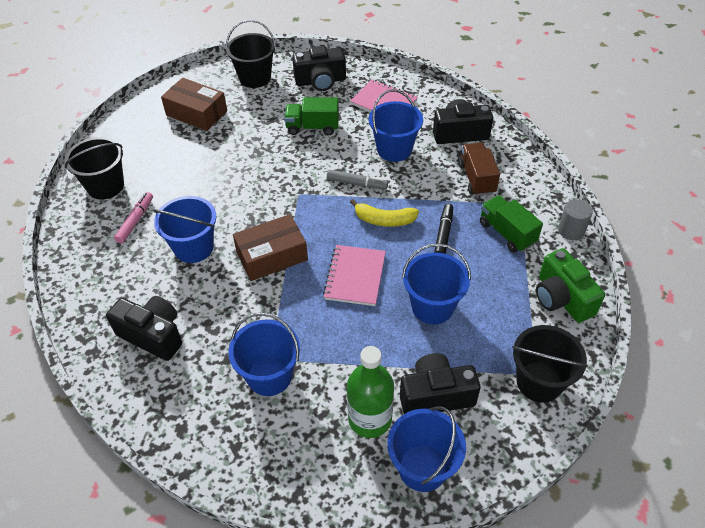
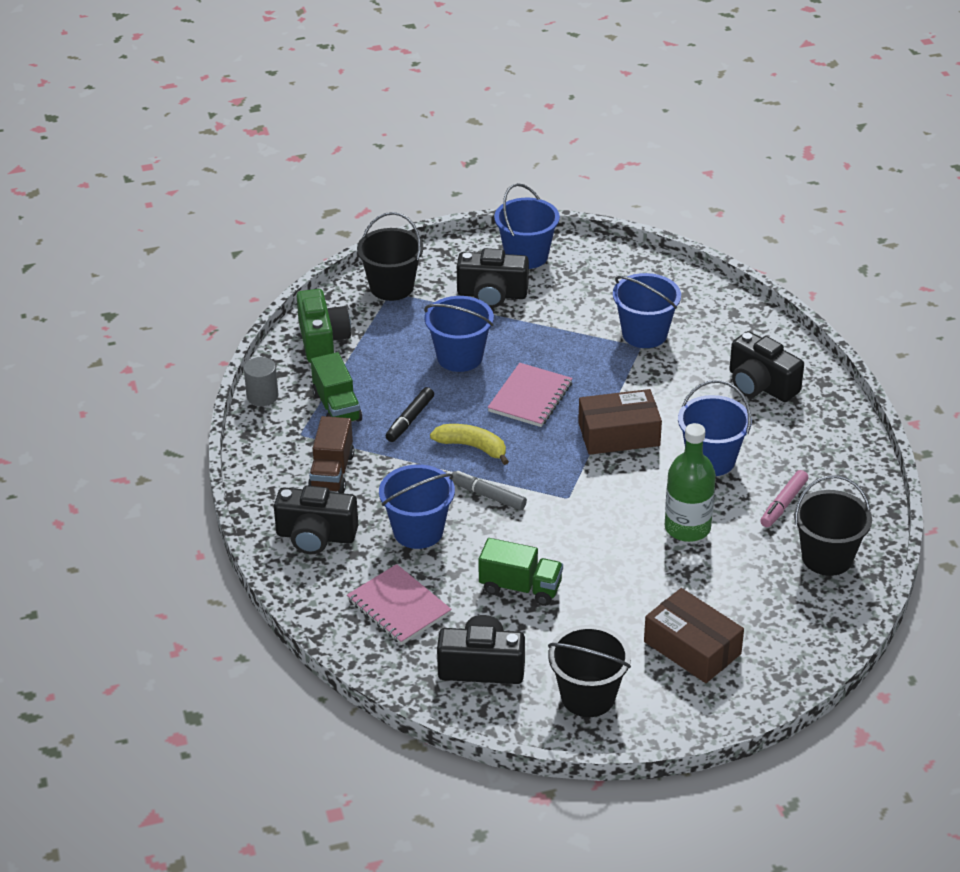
camera: 165 degrees left, 10 degrees down
green bottle [347,346,394,438] -> green bottle moved to [665,423,716,542]

